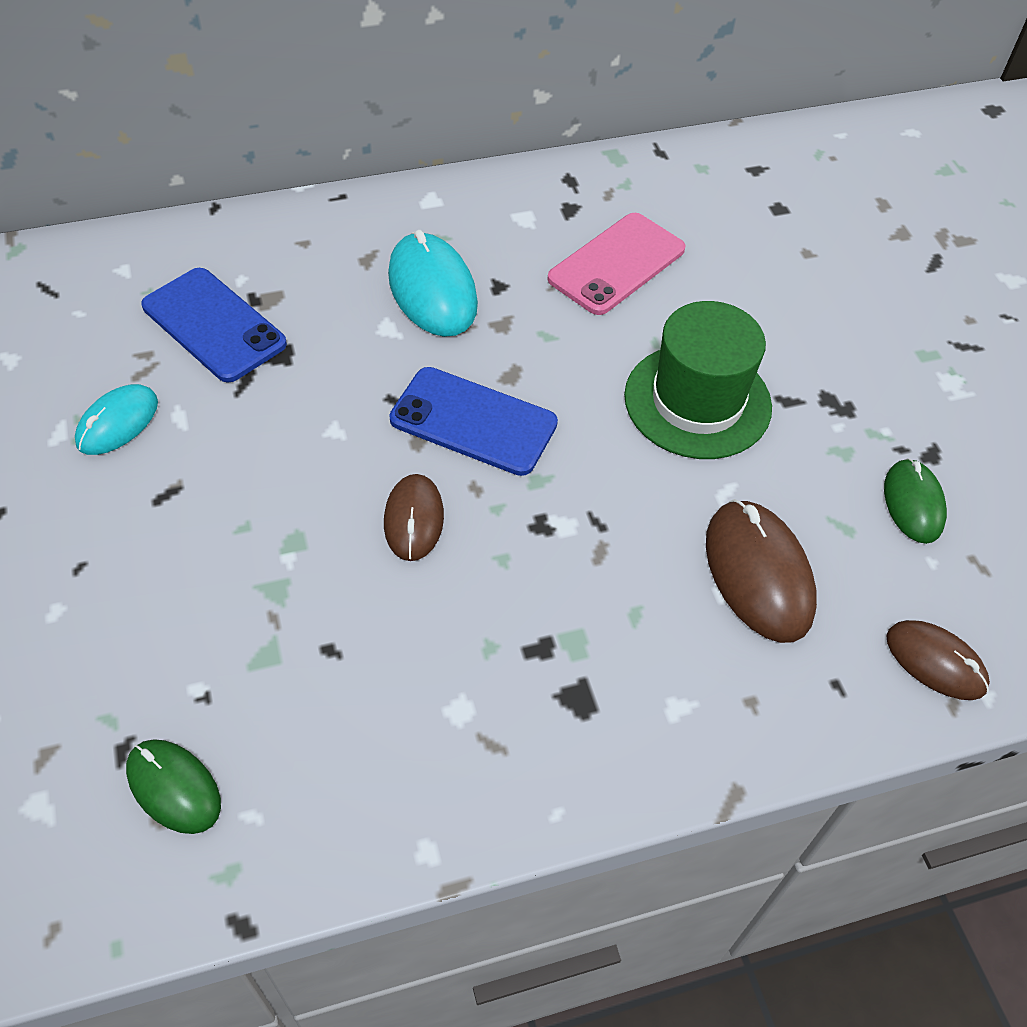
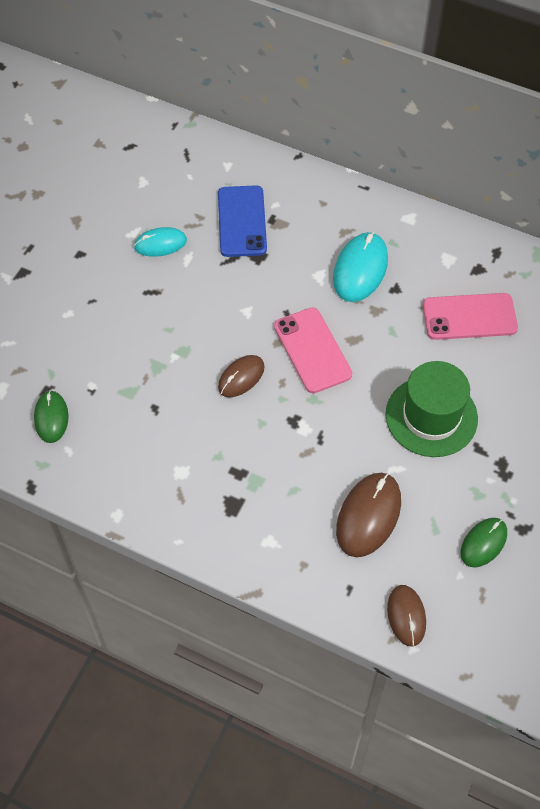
camera: 45 degrees right, 5 degrees up
blue phone [389,367,558,476] -> pink phone [274,308,352,393]

